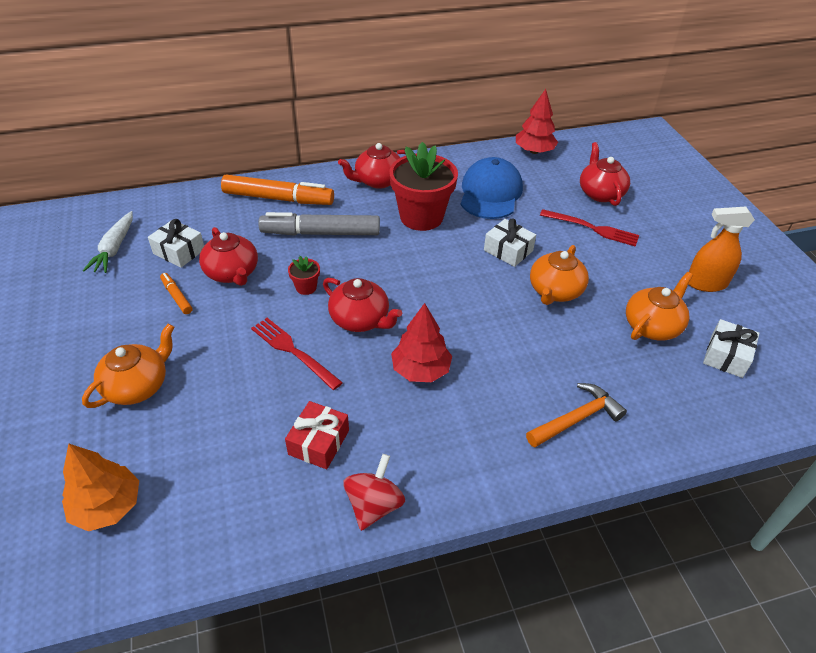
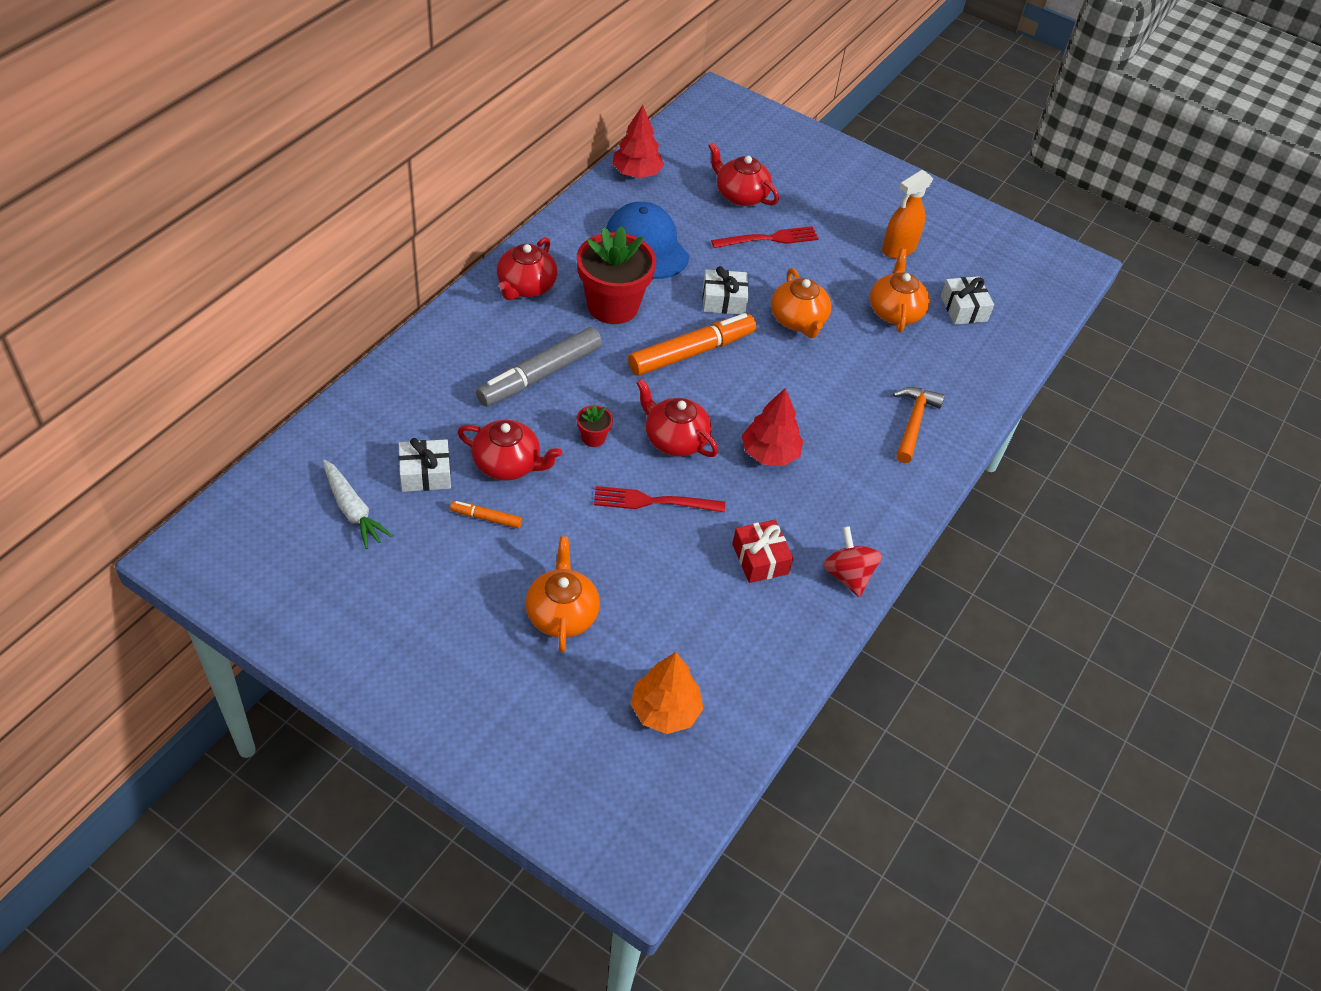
camera: 45 degrees left, 5 degrees up
orange marker [221,175,334,205] -> orange marker moved to [628,313,756,376]
red teapot [323,278,402,332] -> red teapot turned 135 degrees counterclockwise [636,379,718,457]

